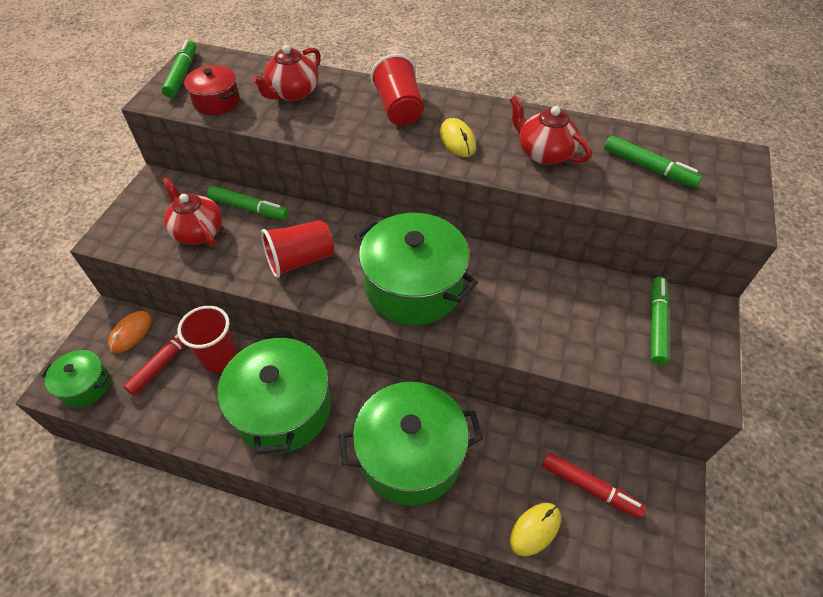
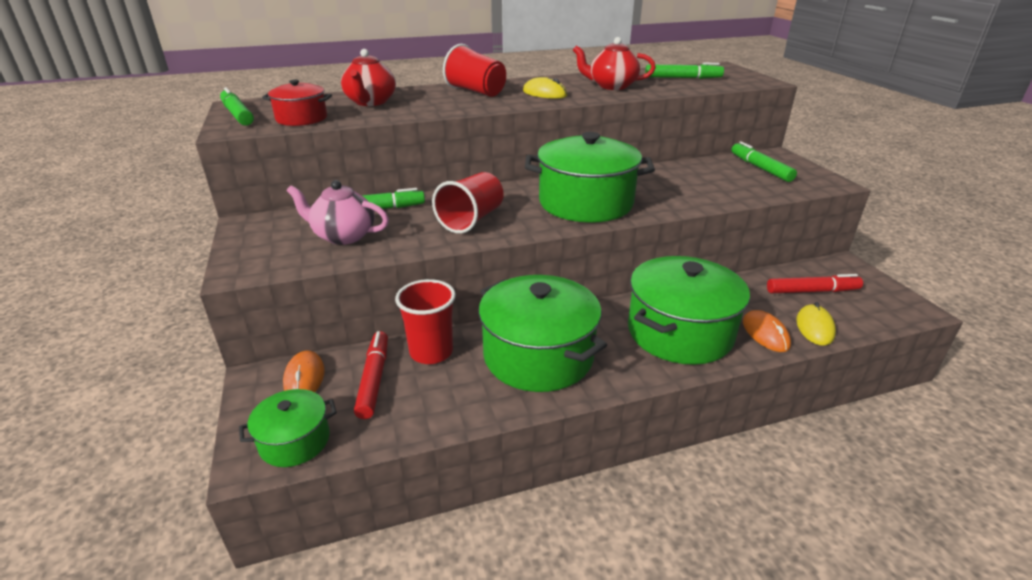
camera: 35 degrees left, 20 degrees down
red teapot [162,177,222,247] -> pink teapot [287,180,389,245]
none -> orange mouse [743,310,791,352]

